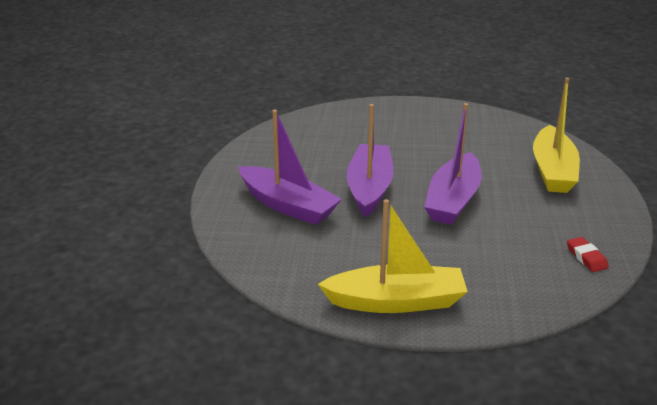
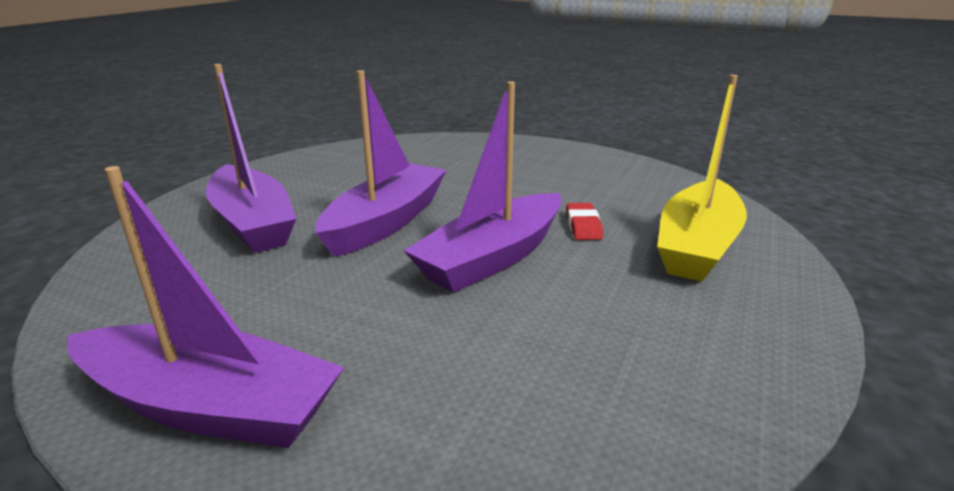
camera: 20 degrees right, 5 degrees down
yellow boat [318,199,468,313] -> purple boat [68,166,344,448]
red eraser [567,237,609,272] -> red eraser moved to [566,203,603,240]

